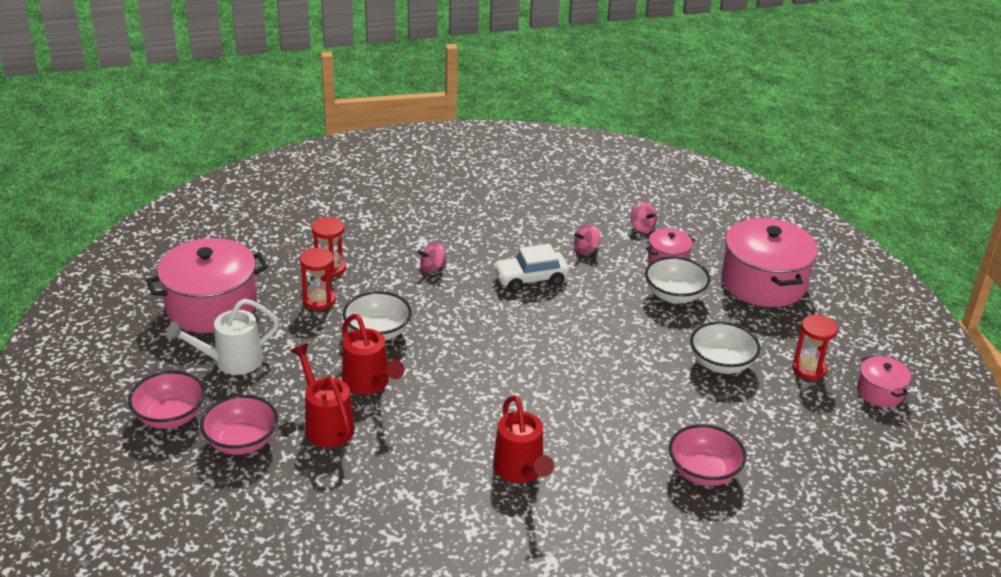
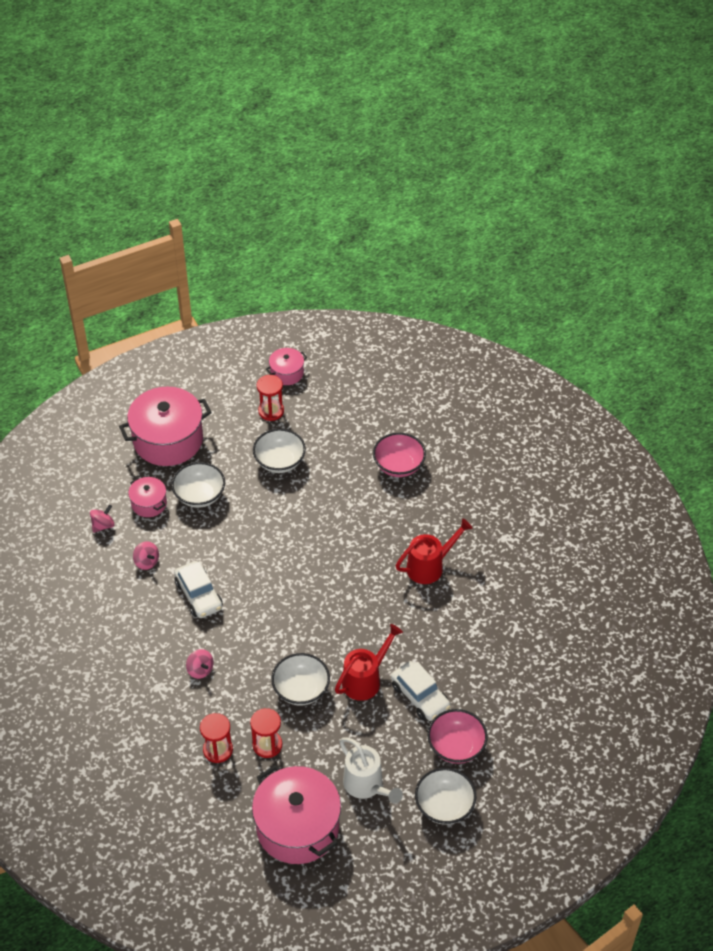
camera: 100 degrees left, 15 degrees up
pink bowl [128,371,205,429] -> white bowl [415,768,477,825]
red watering can [290,344,355,447] -> white car [391,661,451,721]

